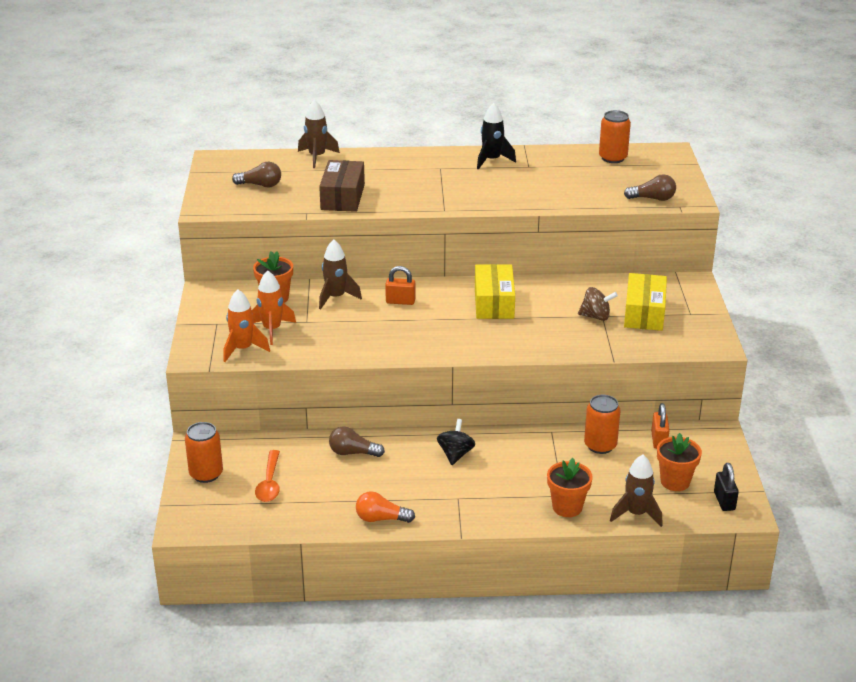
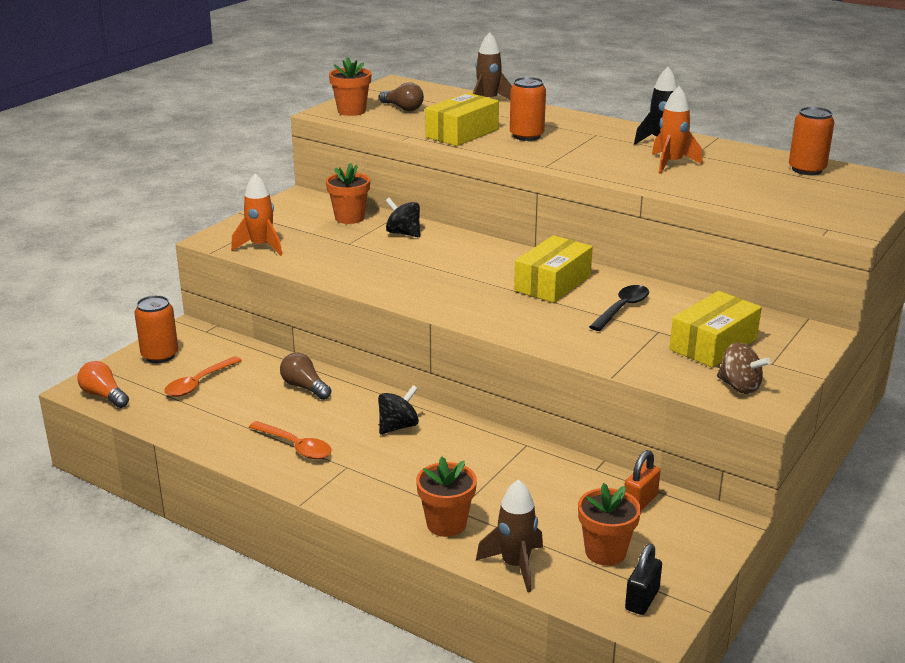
camera: 35 degrees right, 5 degrees down
orange rocket [252,271,296,345] -> orange rocket moved to [652,86,703,174]
brown box [319,160,365,212] -> yellow box [425,93,499,146]
brown rocket [319,239,362,309] -> black spinning top [386,198,420,237]
orange light bulb [356,491,415,523] -> orange light bulb moved to [78,361,129,408]
orange padlock [385,266,416,305] -> none
brown spinning top [578,287,618,321] -> brown spinning top moved to [717,342,771,394]
orange can [584,395,621,454] -> orange can moved to [510,77,546,141]
brown light bulb [624,174,676,201] -> none
none -> orange spoon [249,421,332,459]
none -> orange flower pot [329,57,371,116]
none -> black spoon [589,285,649,331]

